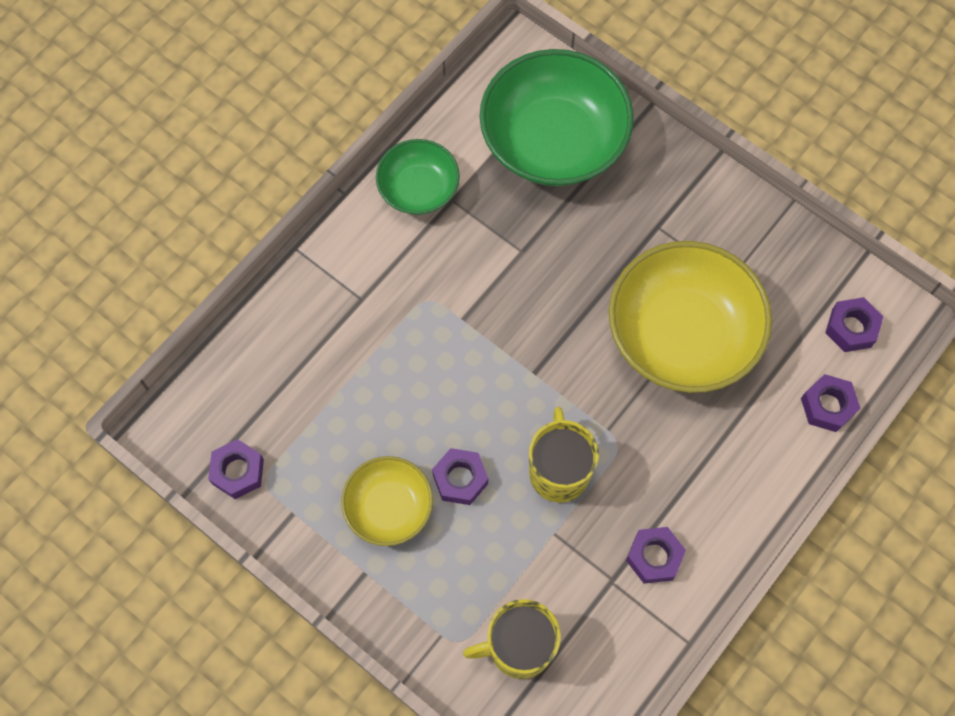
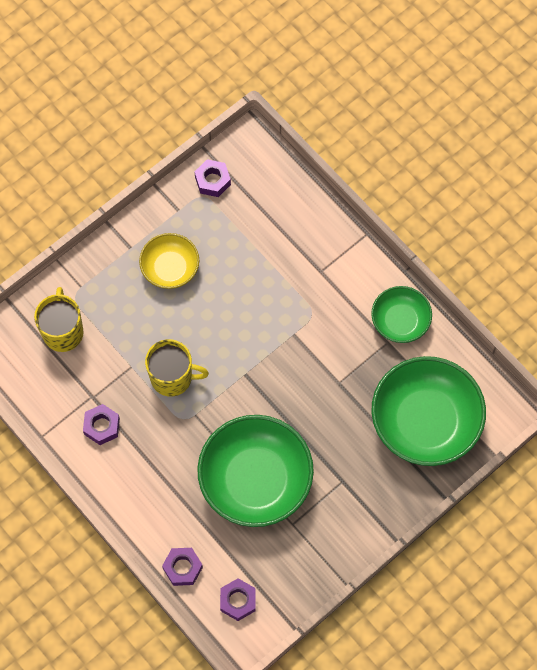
camera: 100 degrees right, 0 degrees up
purple nut [432,448,488,505] -> none
yellow bowl [609,241,772,393] -> green bowl [197,415,314,527]

